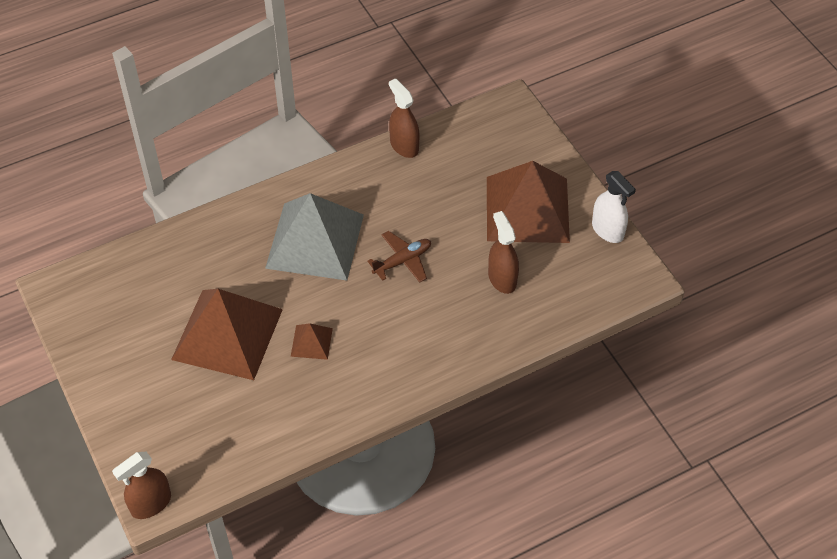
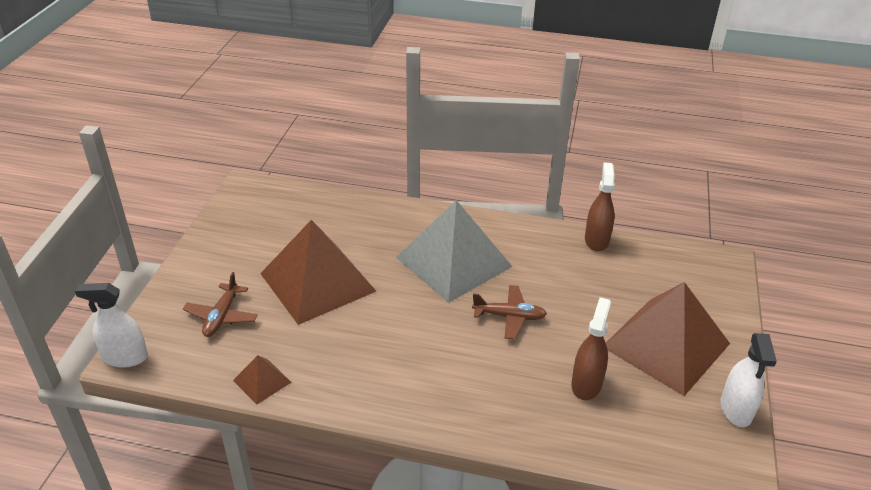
camera: 40 degrees right, 15 degrees down
brown spray bottle [112,452,171,519] -> white spray bottle [75,283,148,368]
brown pyramid [291,323,333,360] -> brown pyramid moved to [233,355,291,404]
none -> brown plane [183,272,258,337]

